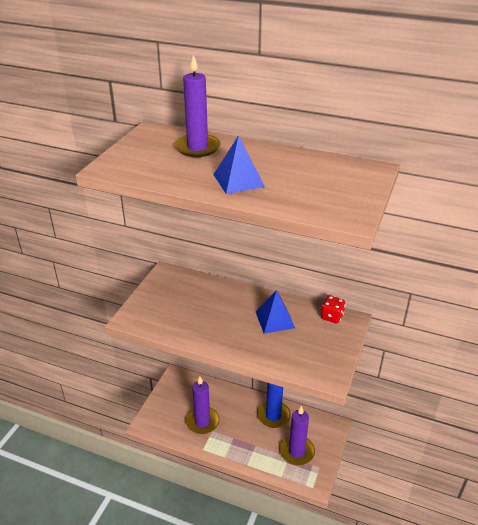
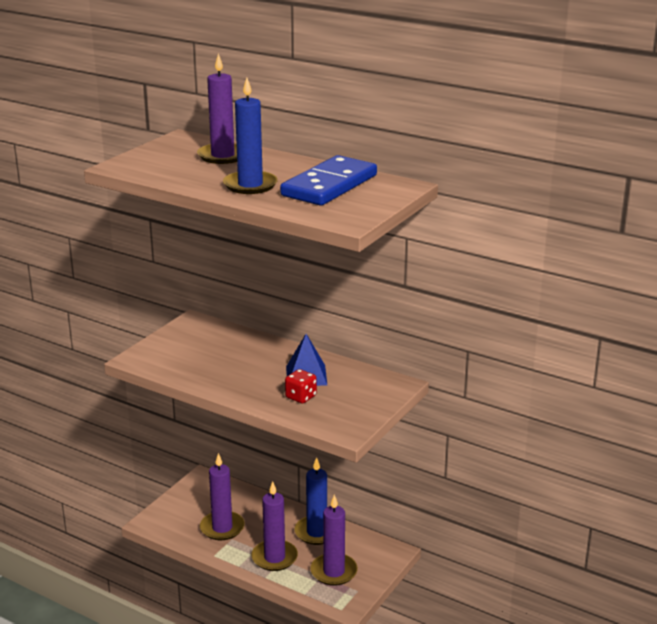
camera: 10 degrees right, 10 degrees down
blue pyramid [213,135,265,194] -> blue candle [223,77,278,194]
red dice [321,296,345,324] -> red dice moved to [285,369,317,404]
none -> purple candle [252,481,298,571]
none -> blue domino [280,155,377,205]

